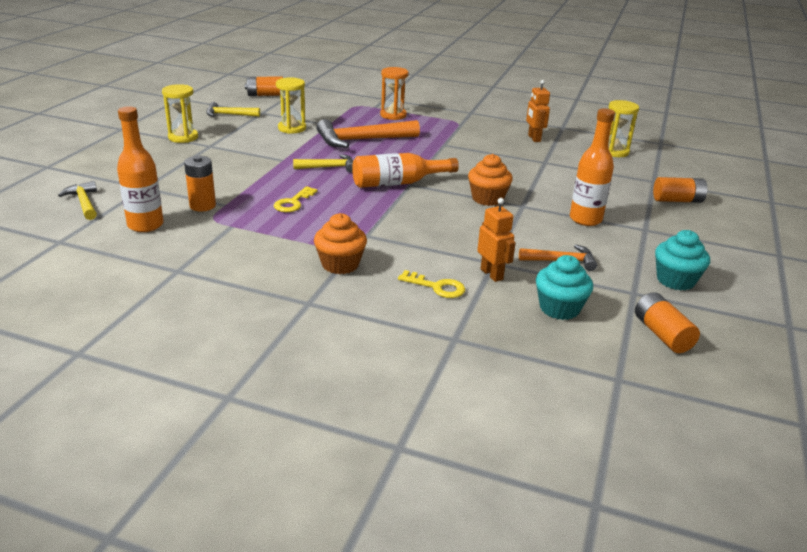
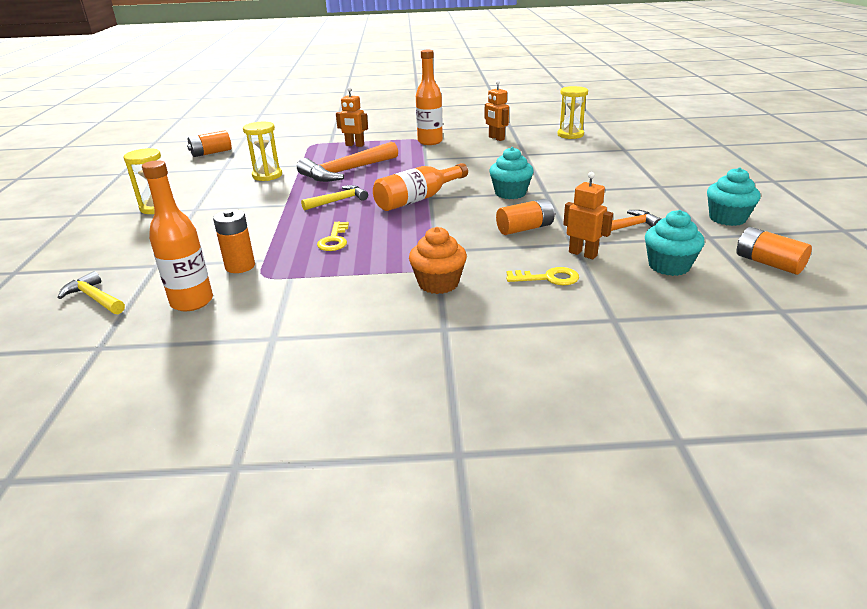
camera: 20 degrees left, 0 degrees up
yellow hammer [206,102,260,117] -> none
orange hourglass [380,67,409,120] -> orange robot [336,87,368,147]
orange cupcake [468,154,513,206] -> turquoise cupcake [489,147,534,199]
orange bottle [570,108,615,226] -> orange bottle moved to [416,50,443,145]
orange battery [653,177,707,203] -> orange battery moved to [496,199,554,235]

